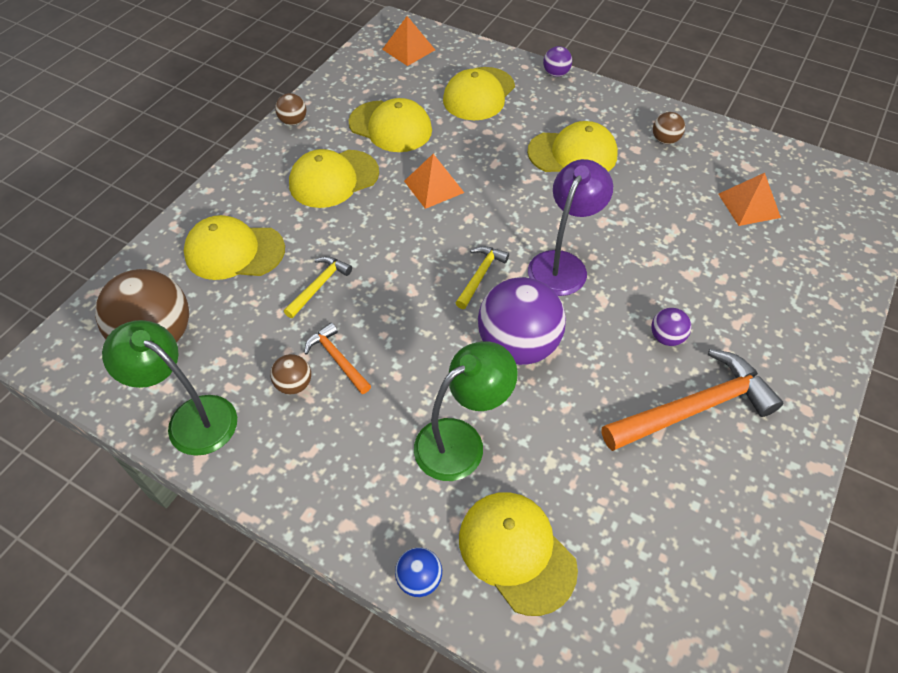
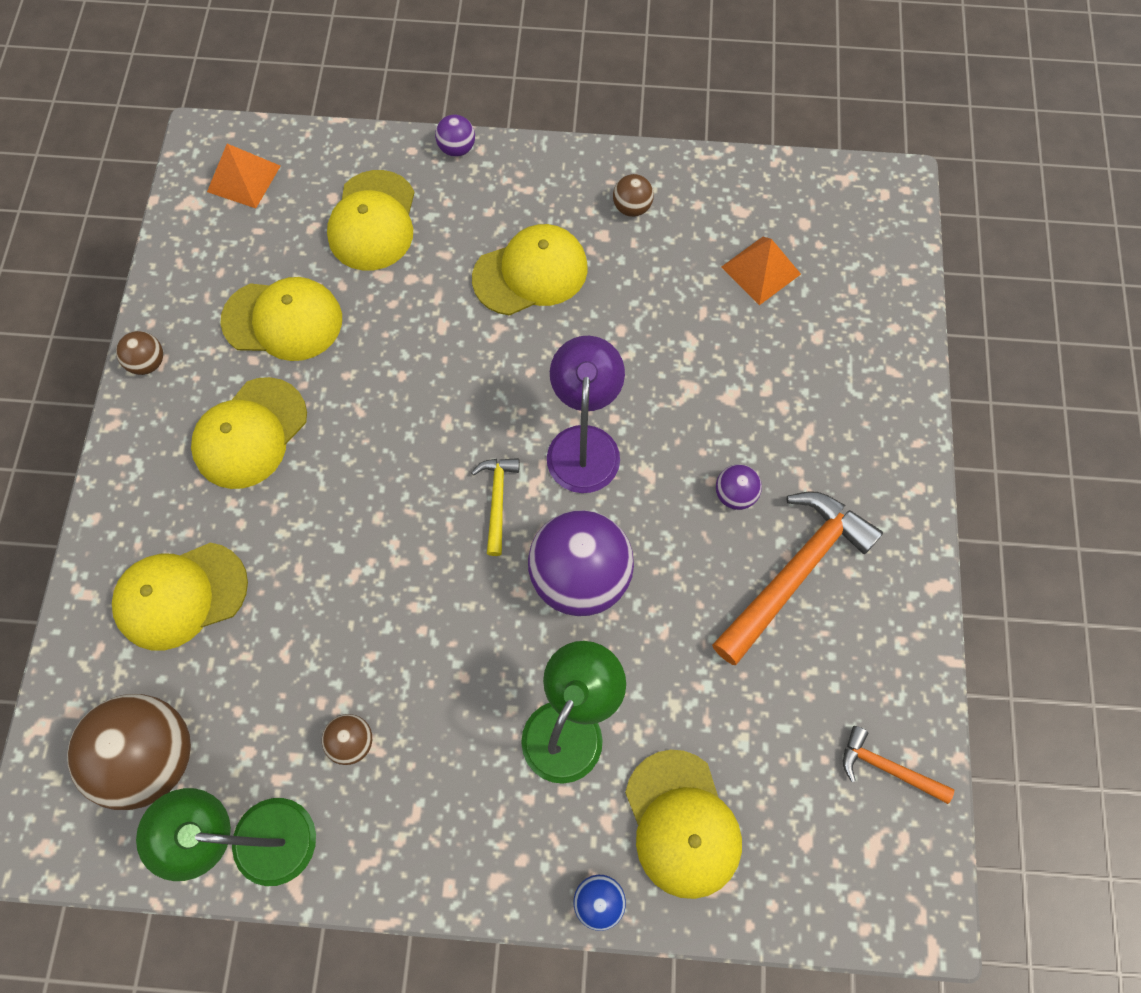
camera: 25 degrees left, 15 degrees up
yellow hammer [284,256,352,318] -> none
orange hammer [304,322,371,394] -> orange hammer moved to [843,726,954,804]
orange pyramid [404,154,464,209] -> none
yellow cap [459,492,578,616] -> yellow cap turned 135 degrees counterclockwise [625,750,742,899]

